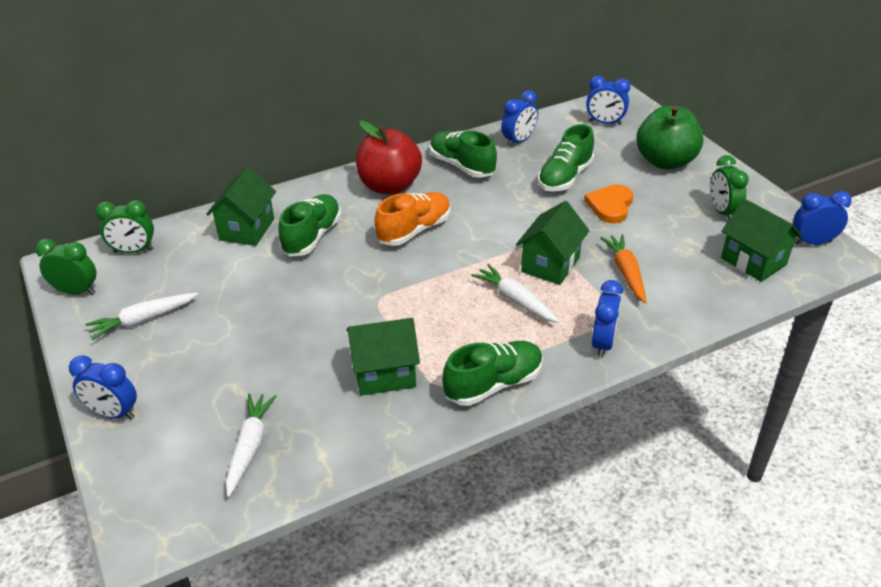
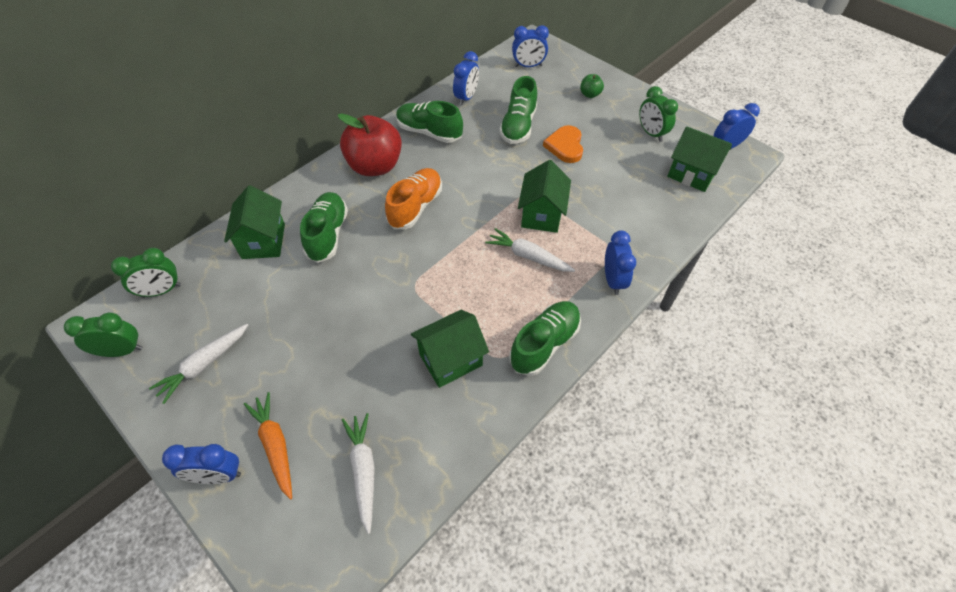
camera: 20 degrees left, 15 degrees up
orange carrot [600,234,646,303] -> orange carrot moved to [244,392,292,500]
green apple [636,106,703,170] -> green apple [580,74,604,98], size x0.43

